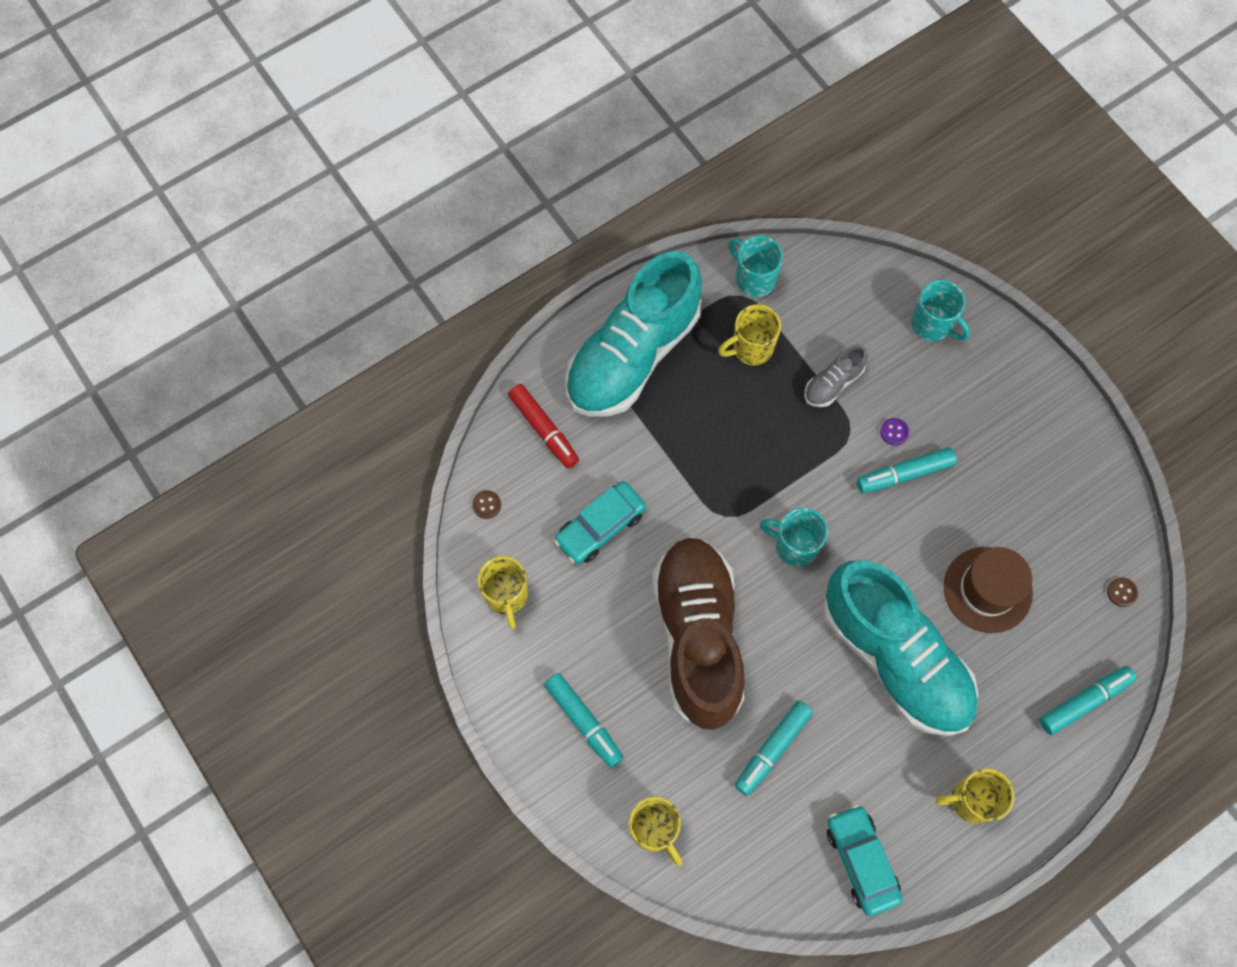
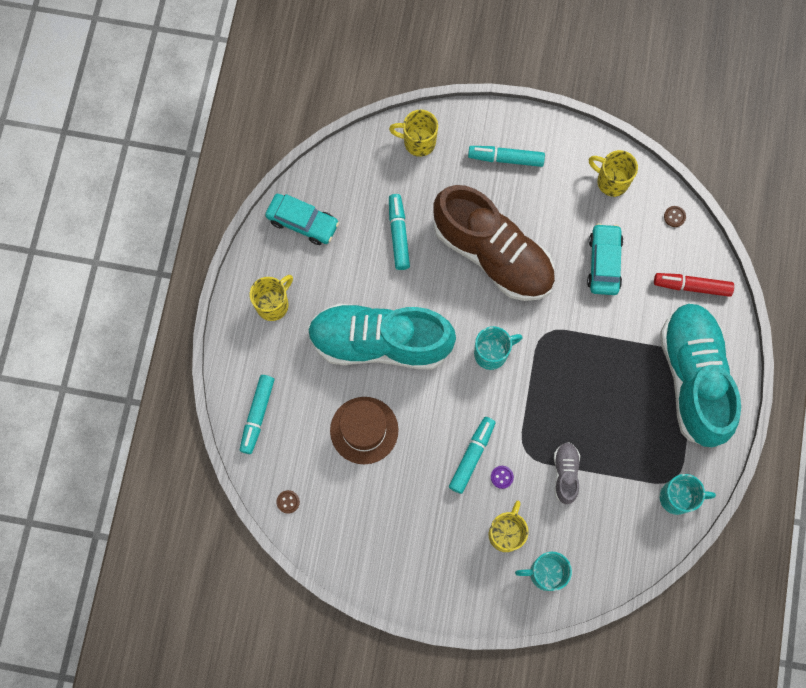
camera: 135 degrees right, 5 degrees up
yellow mug [718,304,781,365] -> yellow mug moved to [489,501,528,552]

